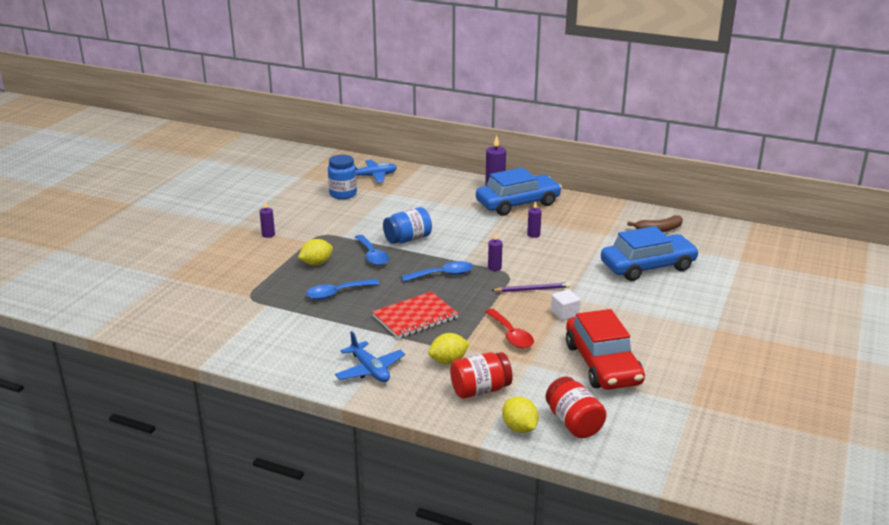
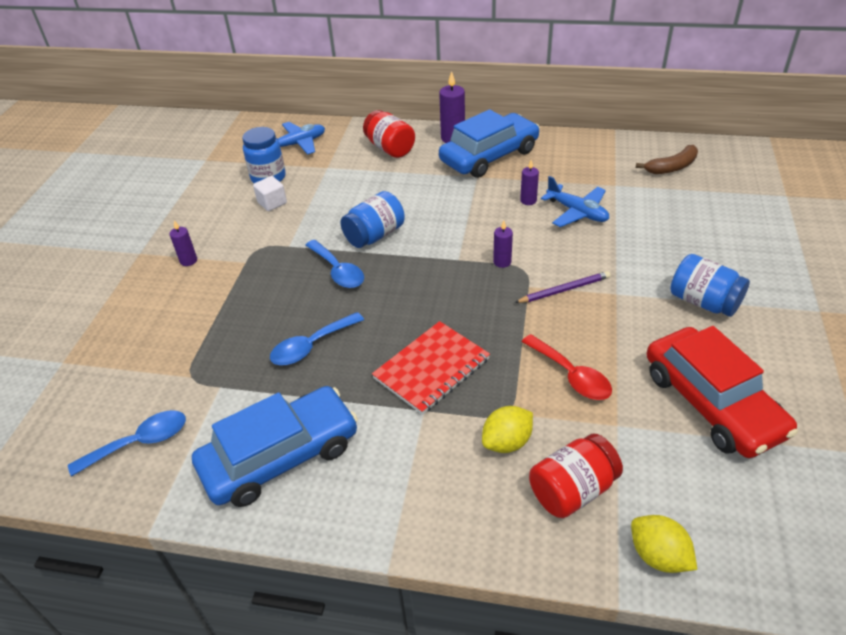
camera: 10 degrees left, 15 degrees up
yellow lemon [298,239,333,265] -> none
blue plane [335,331,405,382] -> blue plane moved to [541,176,609,227]
blue spoon [401,261,473,282] -> blue spoon moved to [68,410,186,477]
red jar [546,377,607,438] -> red jar moved to [363,110,415,158]
white cube [551,290,580,321] -> white cube moved to [253,176,287,211]
blue car [601,226,699,281] -> blue car moved to [192,386,358,507]
none -> blue jar [670,254,750,317]

